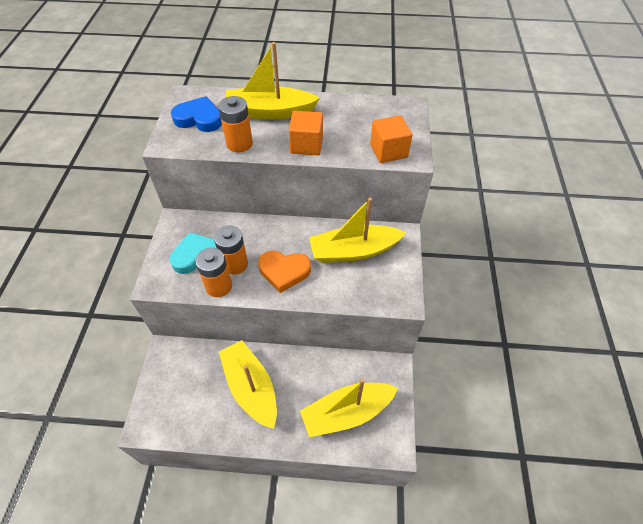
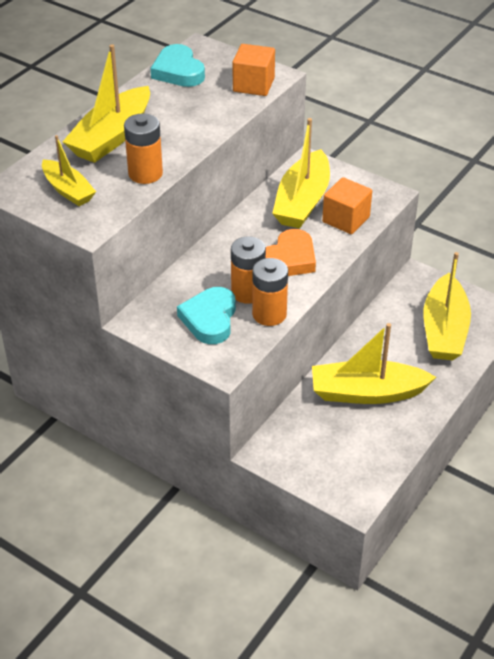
camera: 60 degrees left, 10 degrees down
blue heart [171,96,222,132] -> yellow boat [42,135,96,206]
orange cube [289,111,323,155] -> orange cube moved to [322,177,372,234]
none -> turquoise heart [150,44,205,87]

